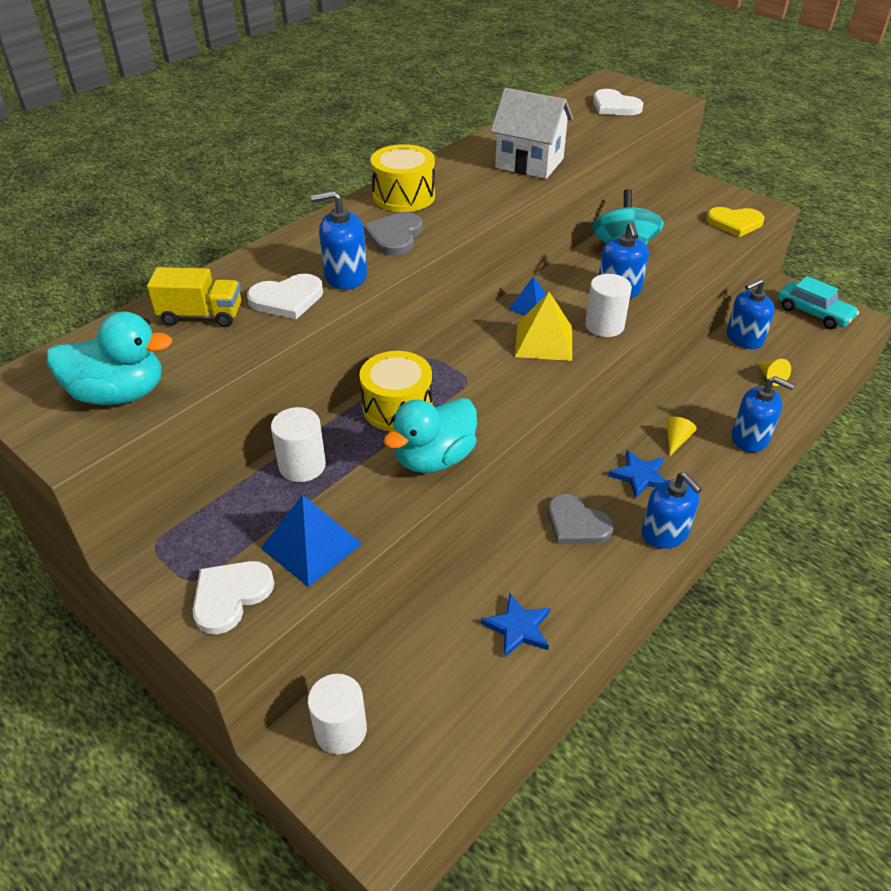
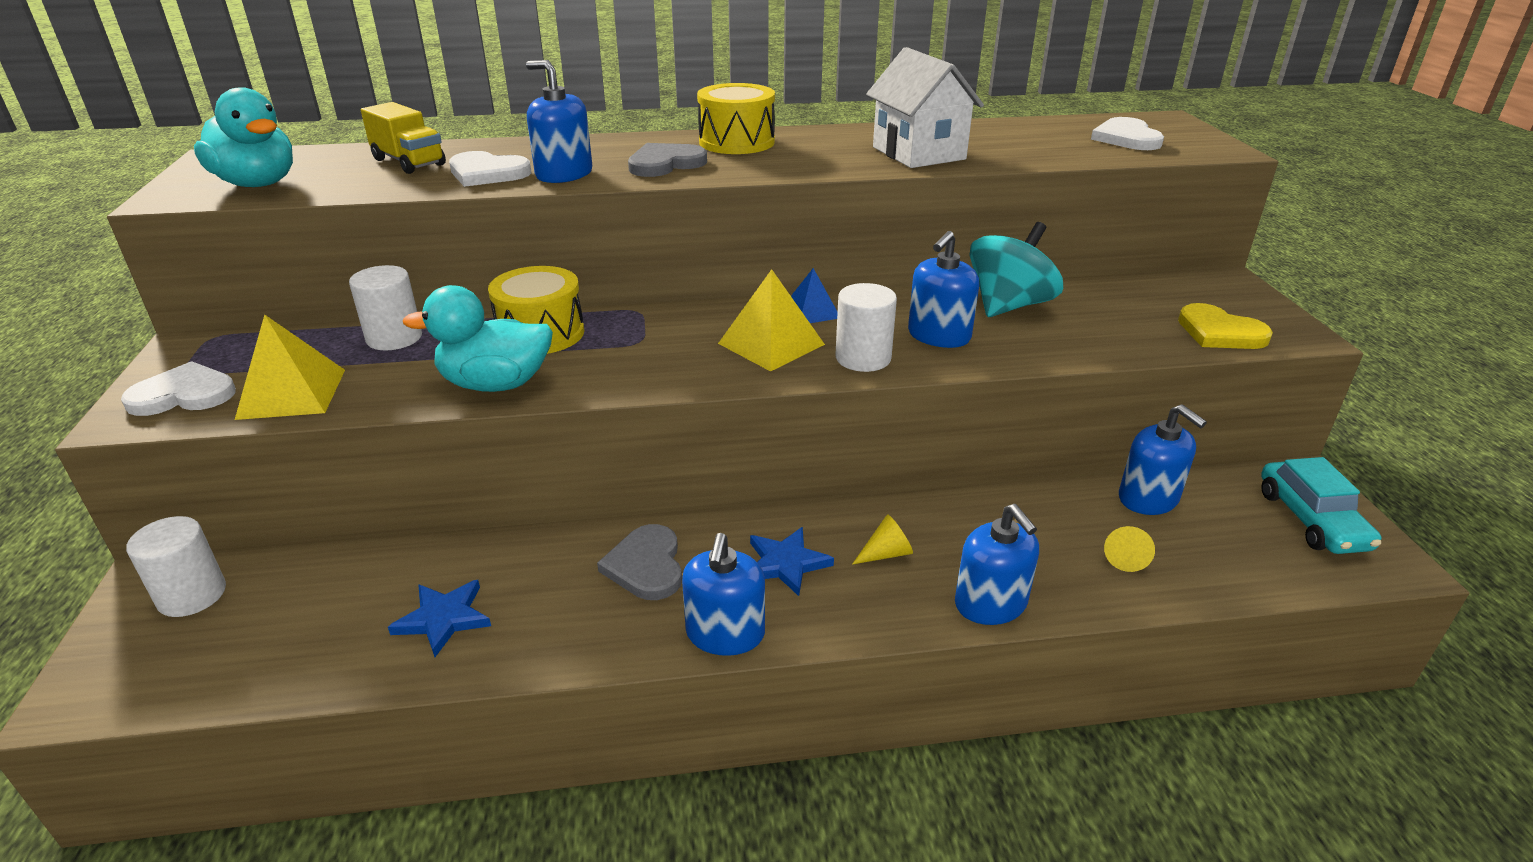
camera: 40 degrees right, 10 degrees down
blue pyramid [261,495,362,587] -> yellow pyramid [235,314,345,420]
blue soap dispenser [726,279,775,349] -> blue soap dispenser turned 135 degrees counterclockwise [1119,404,1207,515]

